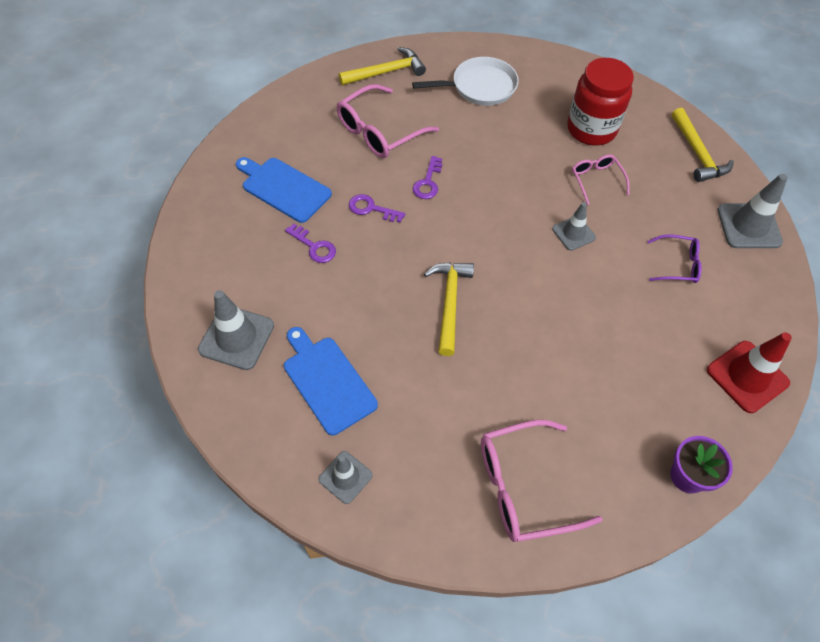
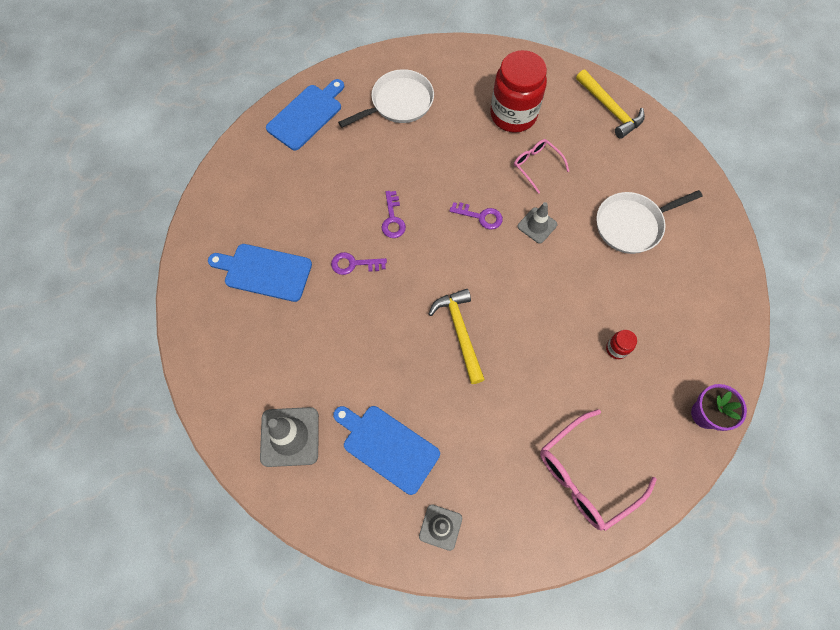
camera: 20 degrees left, 10 degrees up
purple key [285,224,336,263] -> purple key moved to [449,202,503,229]
pink glasses [337,84,439,158] -> none
yellow hammer [339,47,426,85] -> blue cutting board [266,79,344,151]
purple glasses [647,234,702,283] -> white pan [596,190,703,254]
red traffic cone [707,332,792,413] -> none
grey traffic cone [718,174,788,248] -> none
none -> red jar [606,330,637,359]

